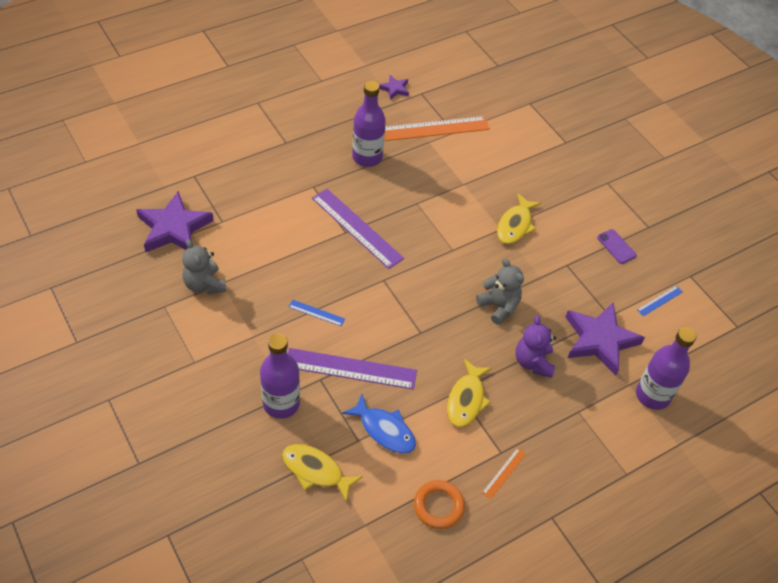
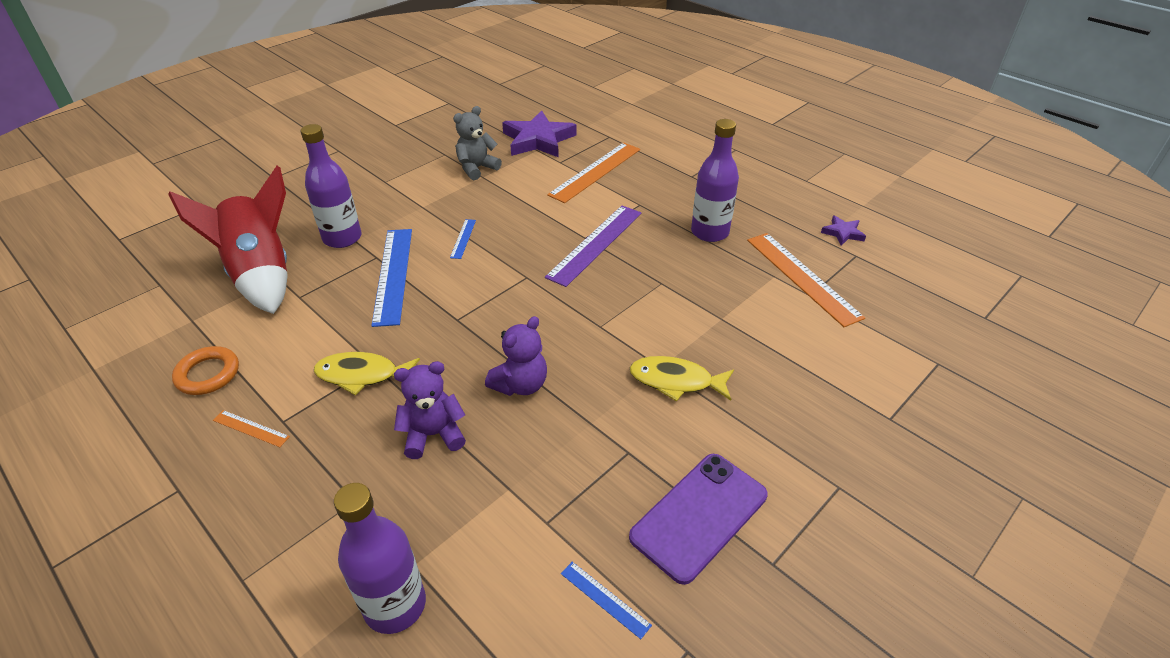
camera: 80 degrees right, 10 degrees down
yellow fish [282,444,363,502] -> red rocket [168,166,288,314]
purple ruler [288,348,417,390] -> blue ruler [371,229,412,327]
blue fish [342,394,416,454] -> none
grey teddy bear [476,258,524,325] -> purple teddy bear [485,316,547,396]
purple star [566,303,645,376] -> none
purple phone [597,229,637,264] -> purple phone [629,454,768,585], size x1.99
none -> orange ruler [547,142,640,203]

